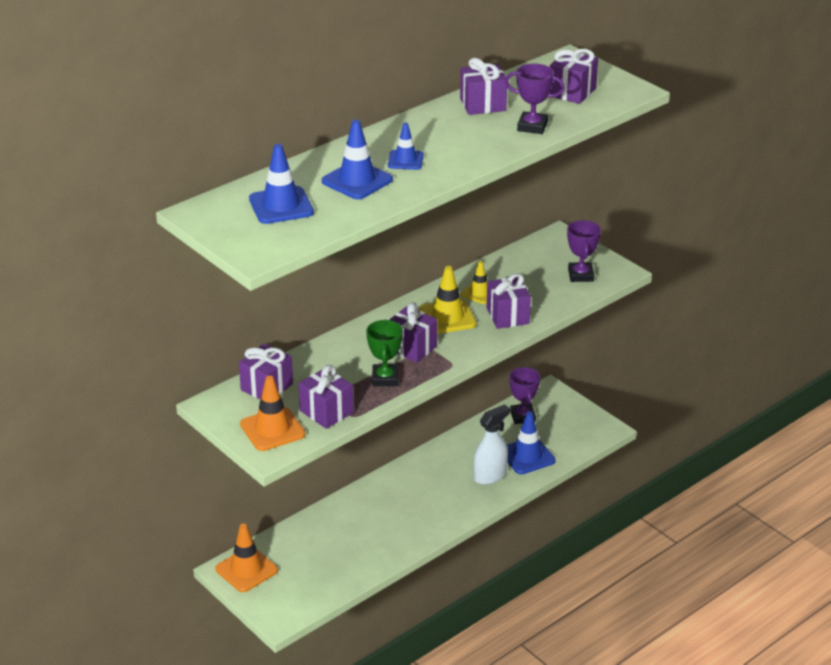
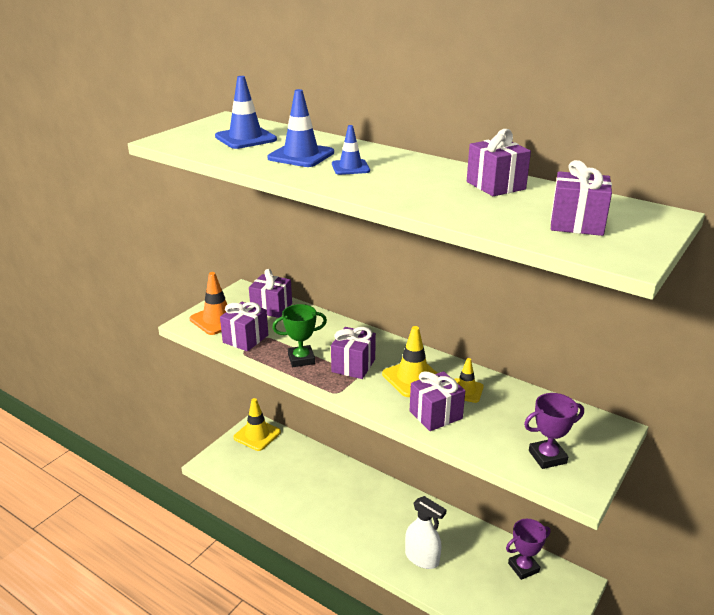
camera: 75 degrees right, 5 degrees down
orange traffic cone [215,523,278,592] -> yellow traffic cone [233,398,281,451]
purple trophy [505,63,564,134] -> none
blue traffic cone [507,411,556,474] -> none

